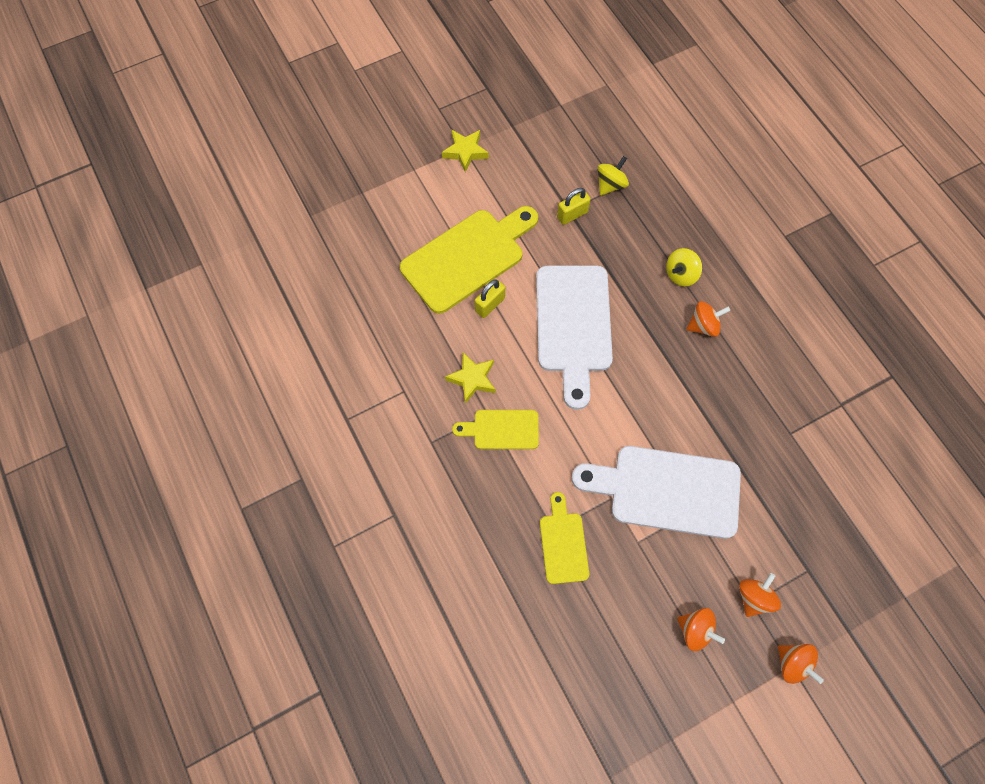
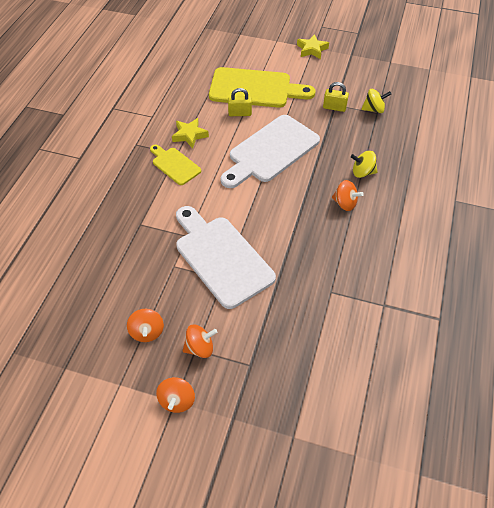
camera: 45 degrees right, 15 degrees down
yellow cutting board [540,492,589,584] -> none

